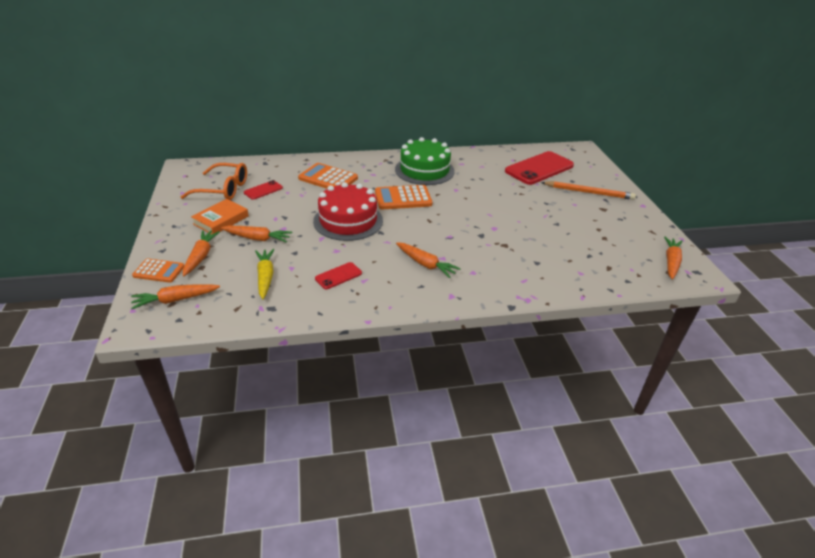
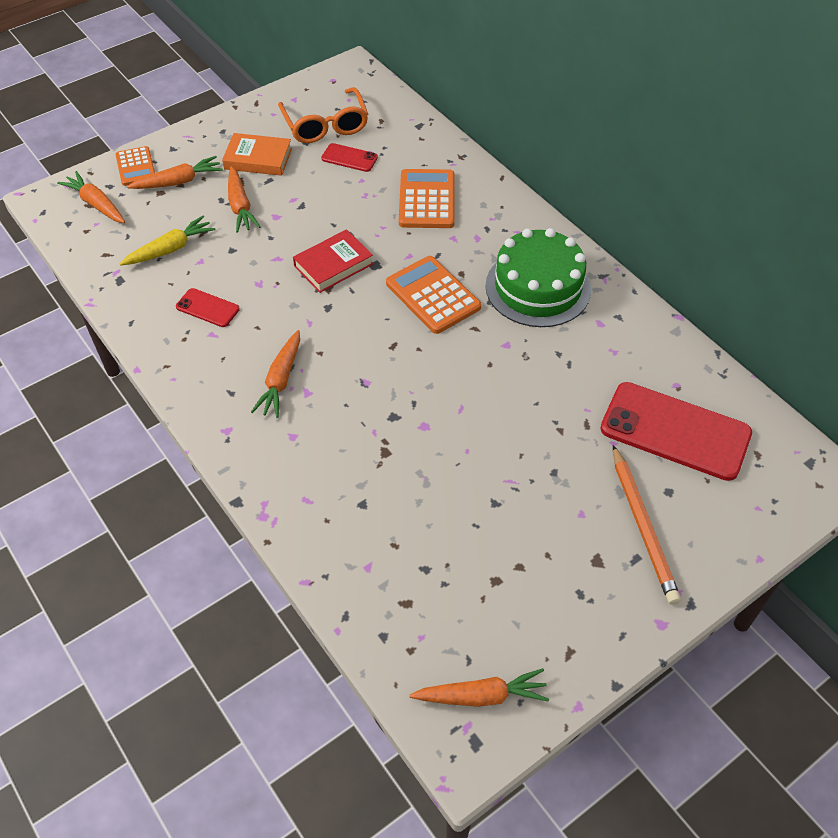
camera: 65 degrees right, 15 degrees up
red cake [313,182,383,241] -> red book [293,229,373,293]

